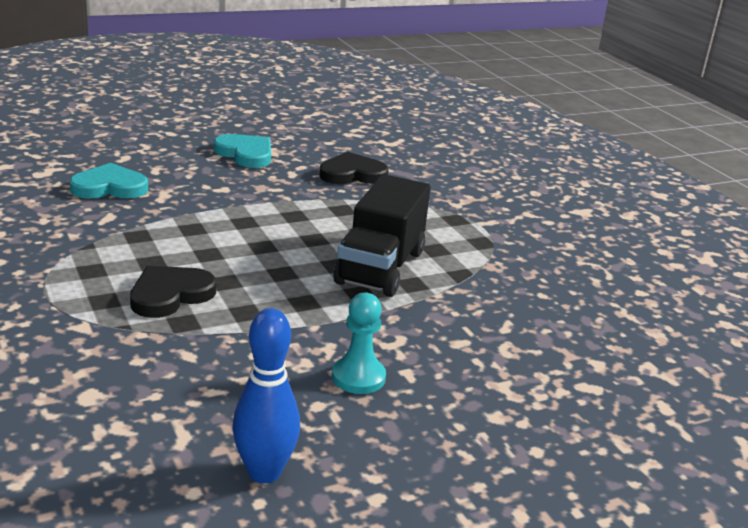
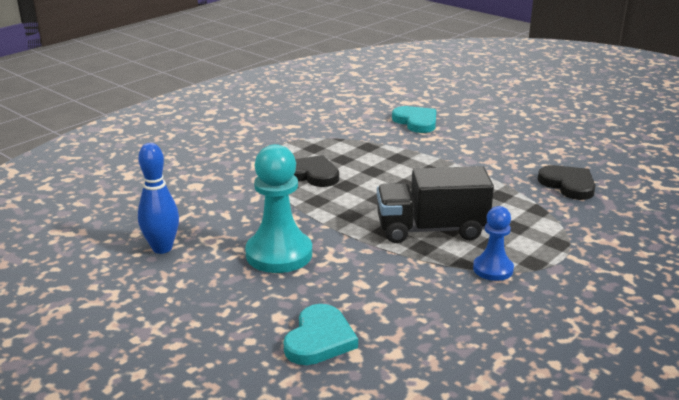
camera: 70 degrees right, 0 degrees up
turquoise heart [214,134,271,168] -> turquoise heart moved to [284,304,358,365]
turquoise pawn [332,293,386,394] -> turquoise pawn [245,144,312,273], size x1.73
none -> blue pawn [473,206,514,281]

